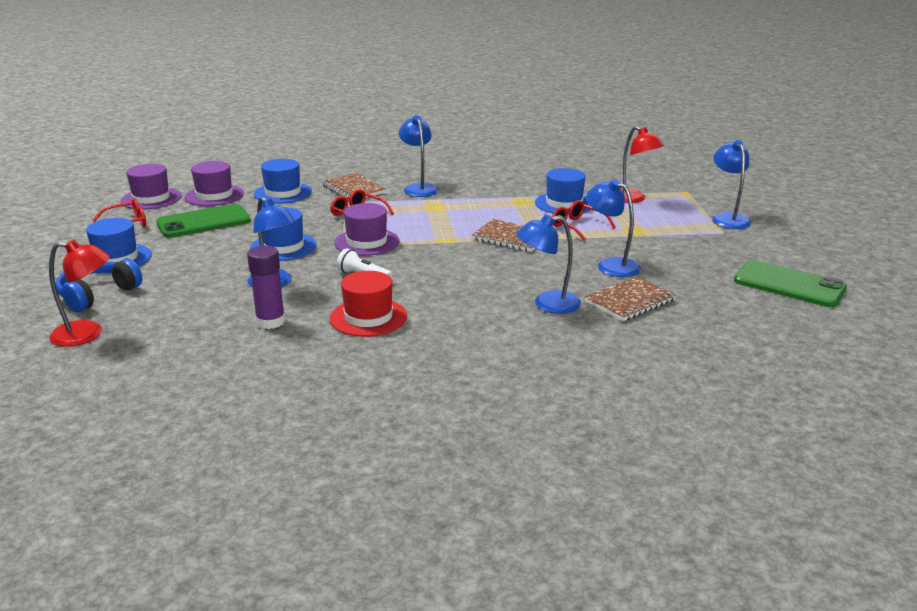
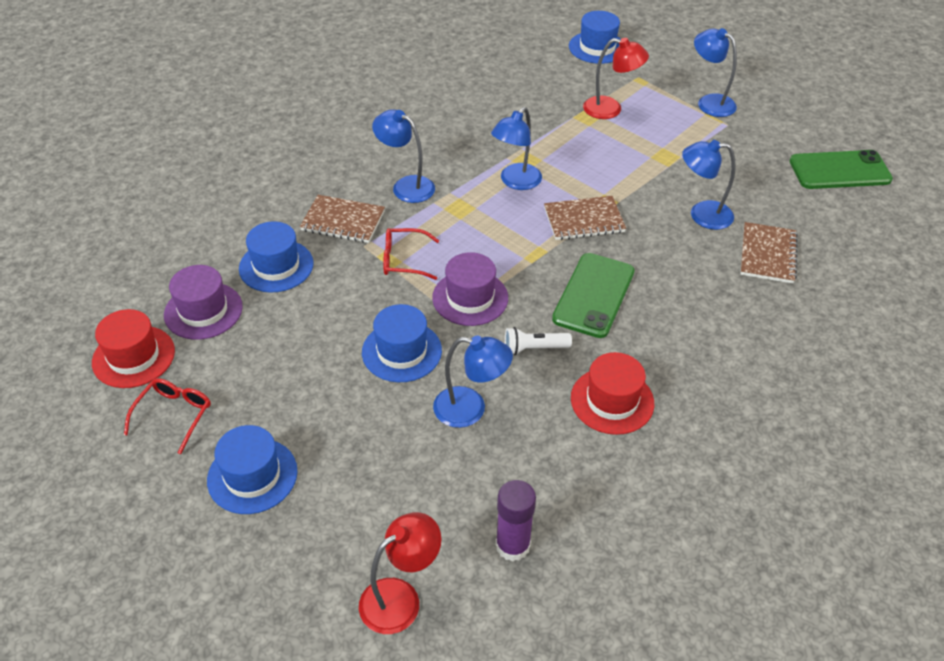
camera: 40 degrees left, 20 degrees up
blue headphones [55,259,142,312] -> none
purple hat [121,164,182,210] -> red hat [92,309,175,388]
green phone [156,204,251,238] -> green phone moved to [552,253,635,338]
purple glue stick [247,245,285,329] -> purple glue stick moved to [496,480,536,562]
blue lamp [516,214,581,314] -> blue lamp moved to [491,107,542,190]
blue hat [535,168,591,215] -> blue hat moved to [569,11,620,64]
red glasses [552,200,616,241] -> none

